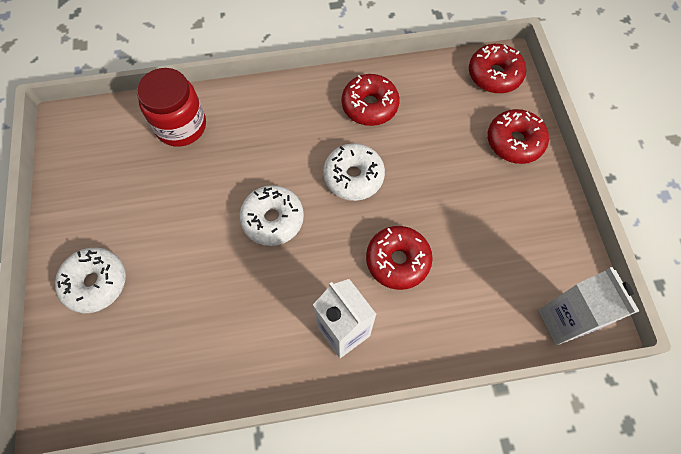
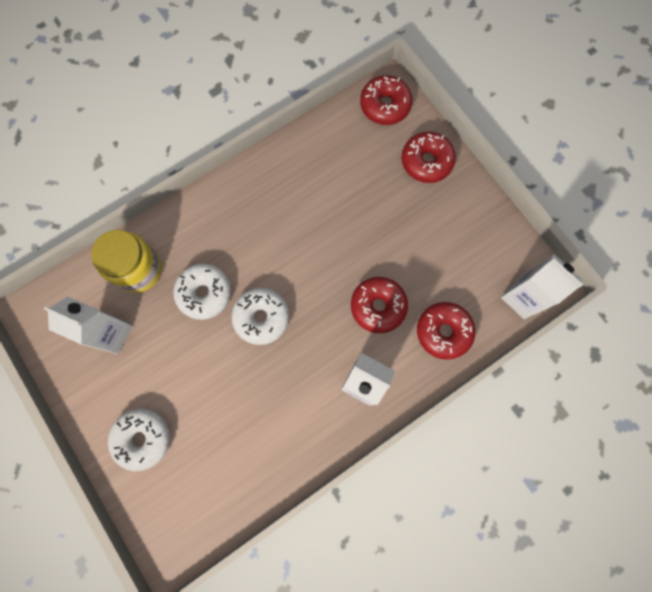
camera: 25 degrees left, 10 degrees up
red jar [137,68,206,147] -> yellow jar [91,230,162,293]
white donut [323,143,385,201] -> white donut moved to [173,264,231,320]
red donut [342,74,400,126] -> red donut moved to [417,302,476,360]
none -> white carton [44,296,133,354]

